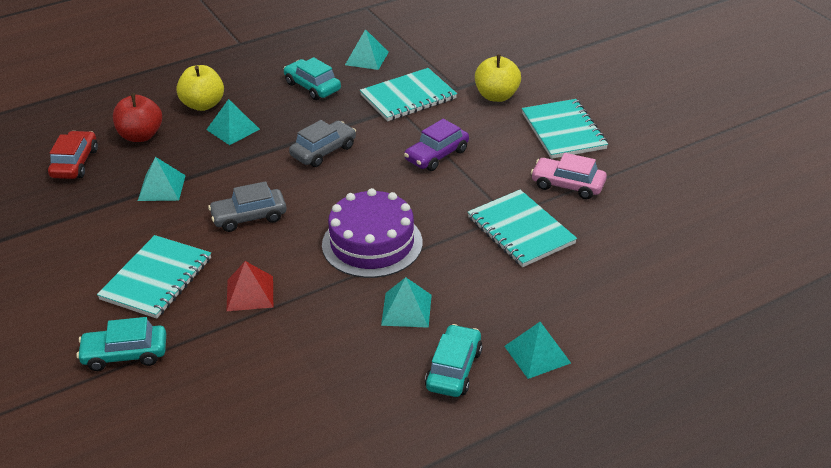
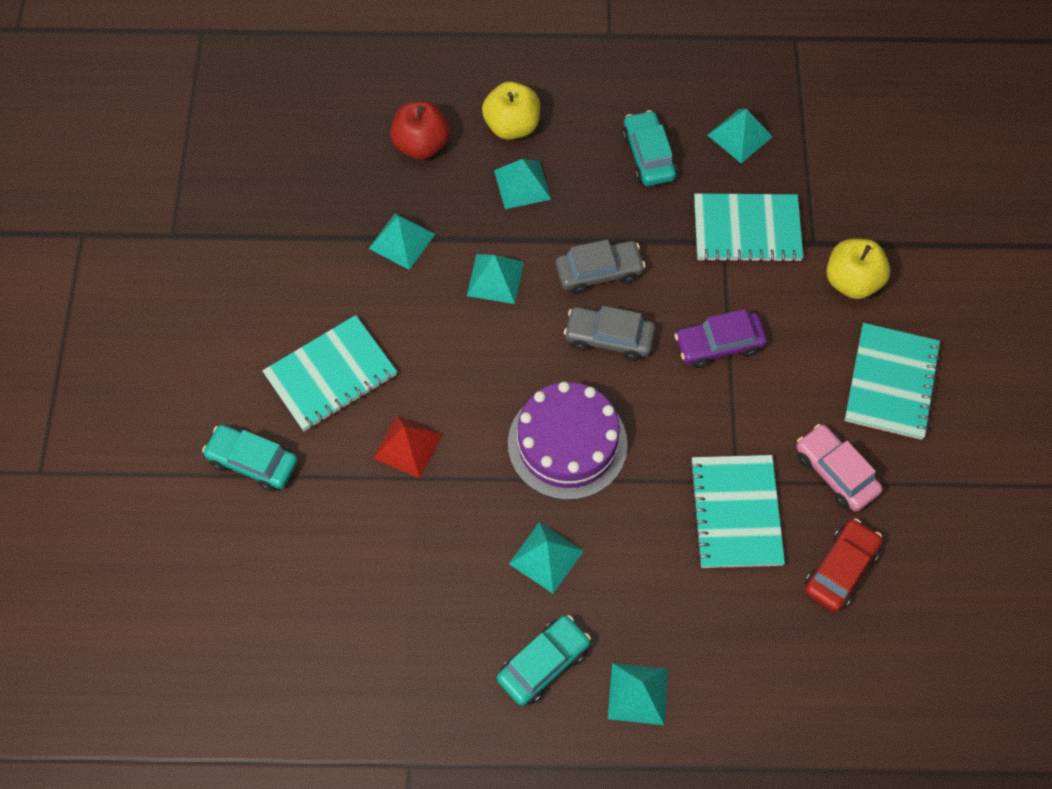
camera: 30 degrees right, 25 degrees up
red car [48,131,98,179] -> red car moved to [804,519,882,612]
grey car [208,181,286,232] -> grey car moved to [564,306,655,361]
none -> turquoise pyramid [467,254,524,304]

